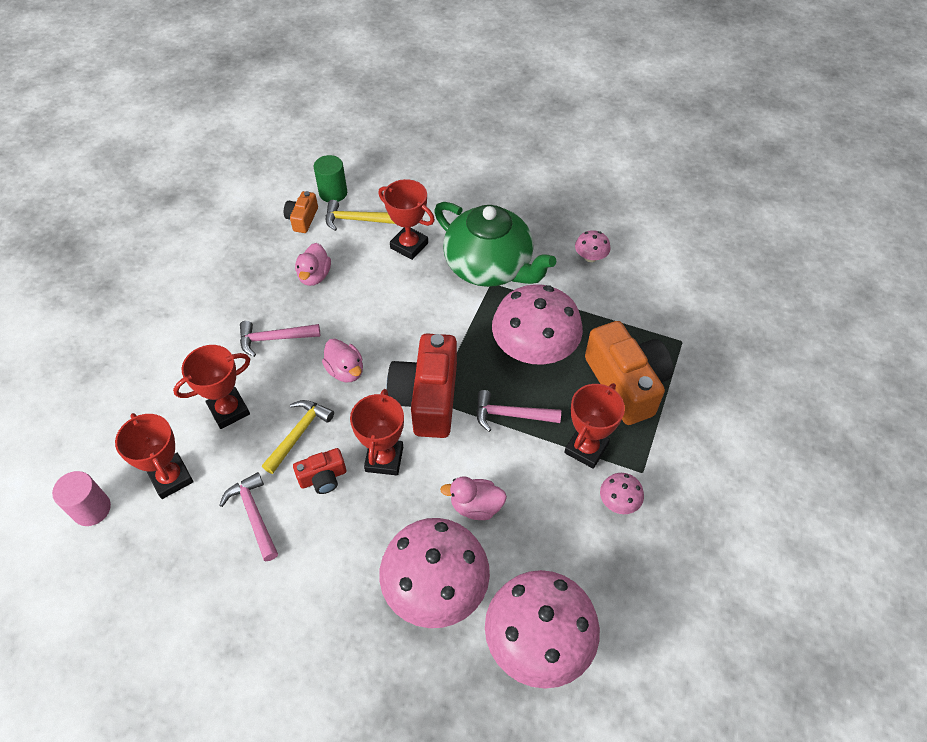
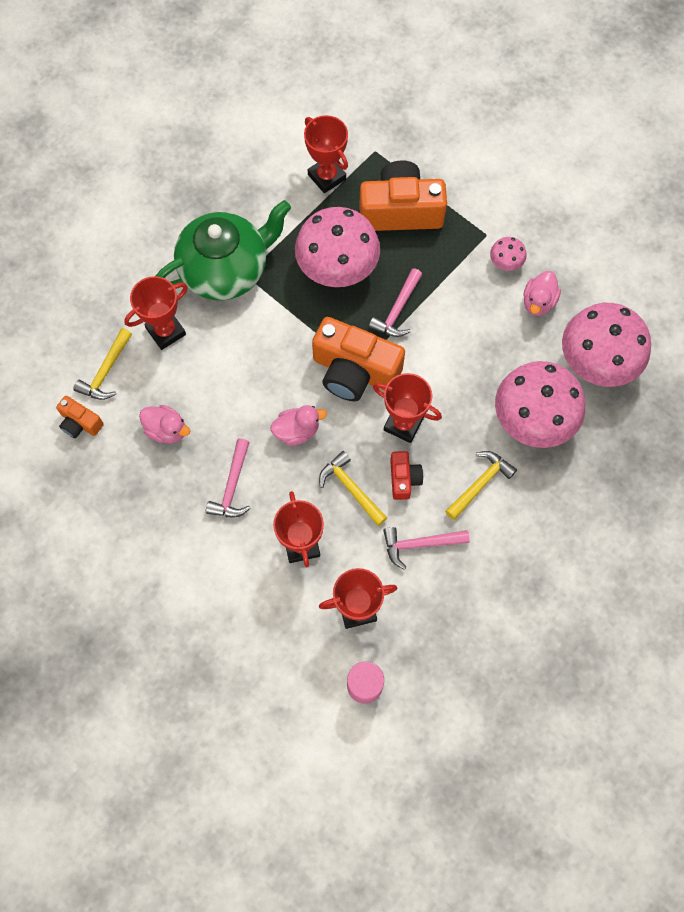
camera: 70 degrees left, 15 degrees up
green cylinder [314,155,347,202] -> none
red camera [387,334,457,438] -> orange camera [312,317,405,401]
pink duck [440,476,507,520] -> pink duck moved to [523,271,561,316]
red trophy [564,383,625,469] -> red trophy moved to [304,115,348,193]
pink mushroom [575,230,611,262] -> none
none -> yellow hammer [445,451,517,520]

